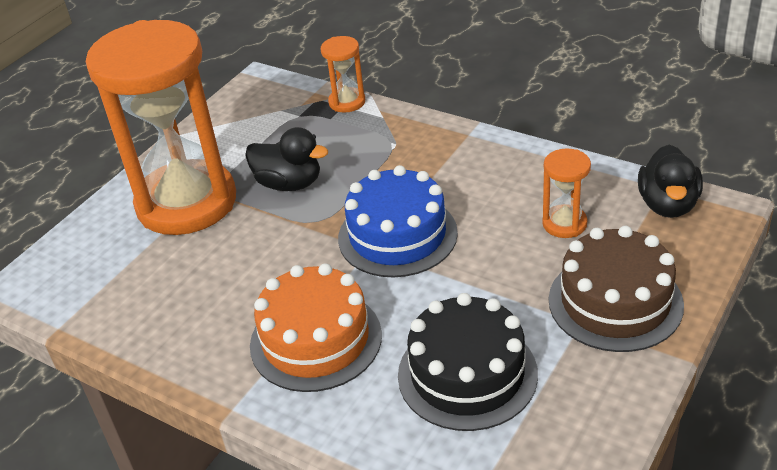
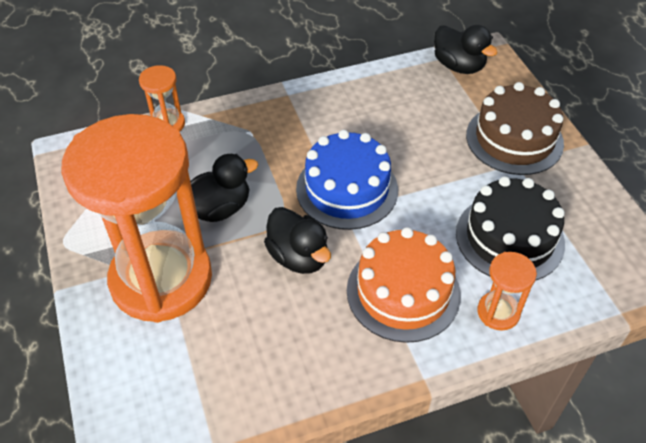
camera: 55 degrees left, 10 degrees up
orange hourglass [542,148,591,238] -> orange hourglass moved to [477,252,537,330]
none -> black duck [264,207,331,274]

